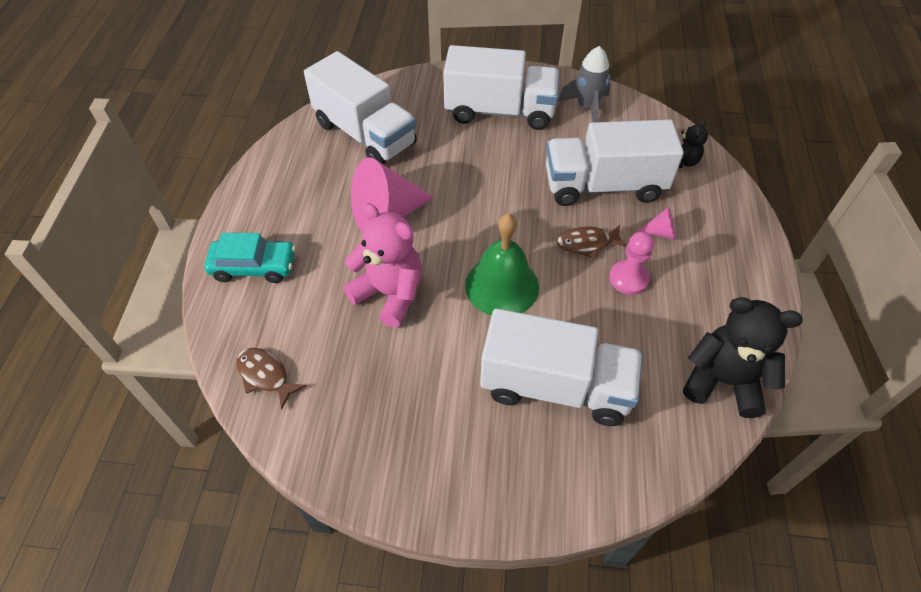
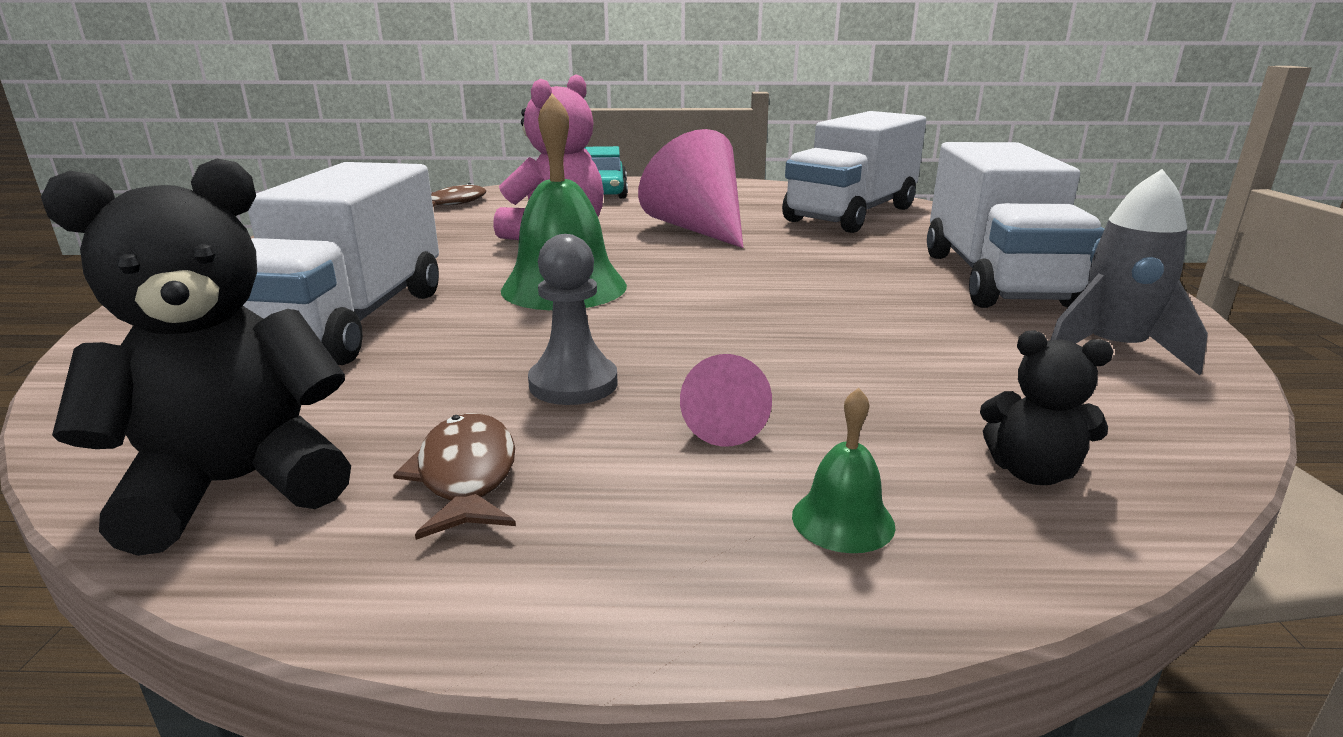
camera: 85 degrees right, 30 degrees down
white truck [546,120,684,206] -> none
brown fish [557,225,627,258] -> brown fish moved to [393,413,516,540]
pink pawn [609,232,654,295] -> grey pawn [528,234,618,405]
black teddy bear [683,297,803,418] -> black teddy bear turned 135 degrees counterclockwise [41,158,351,556]
none -> green bell [792,388,896,553]

